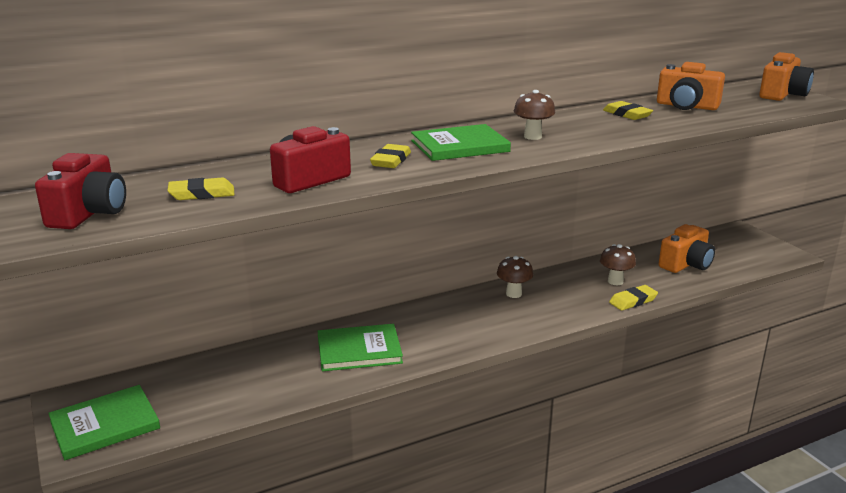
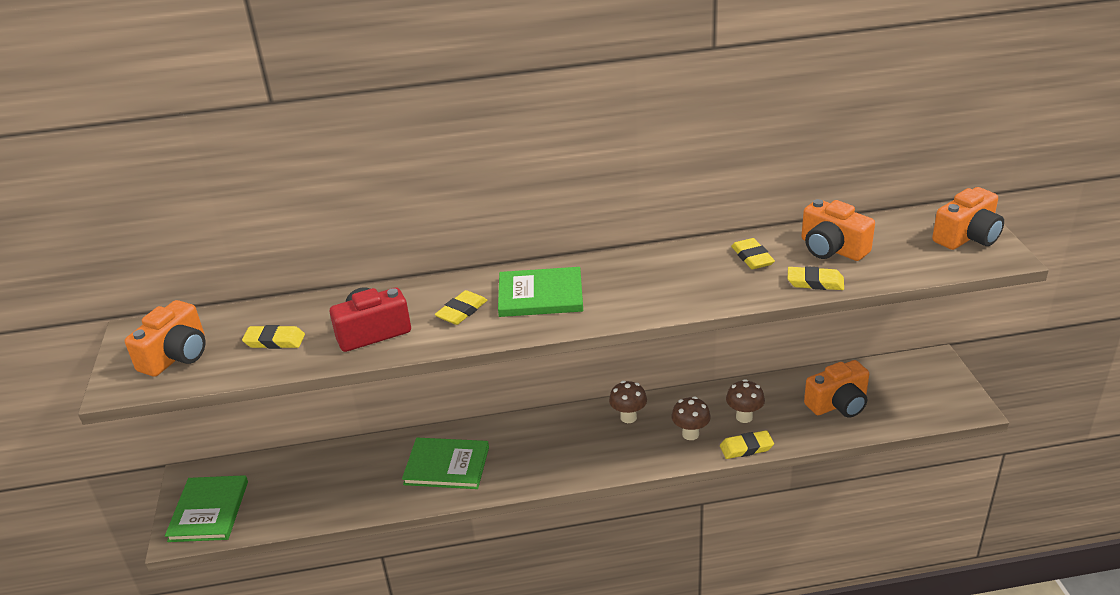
camera: 20 degrees right, 10 degrees up
red camera [35,153,126,229] -> orange camera [125,300,205,377]
green book [48,385,160,460] -> green book turned 75 degrees counterclockwise [165,475,248,542]
brown mushroom [514,90,555,140] -> brown mushroom moved to [671,397,711,440]
none -> yellow eraser [788,266,844,290]

